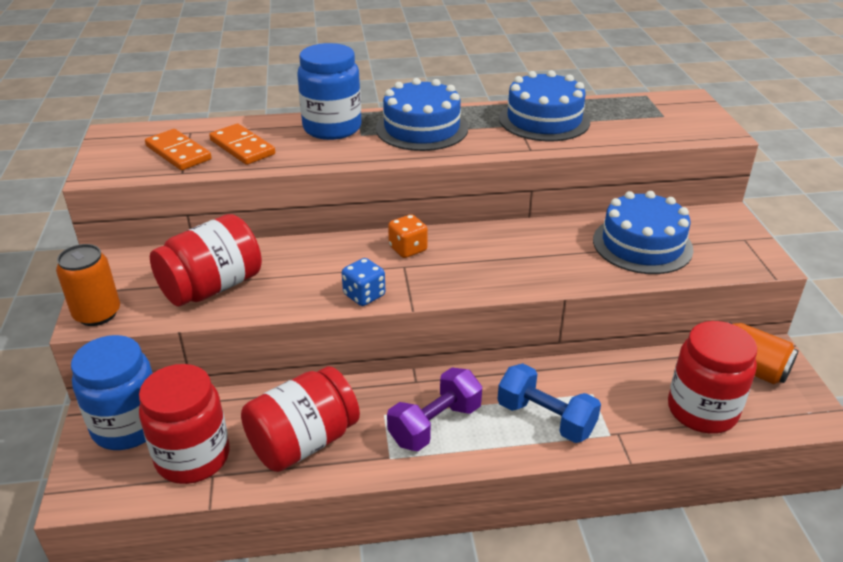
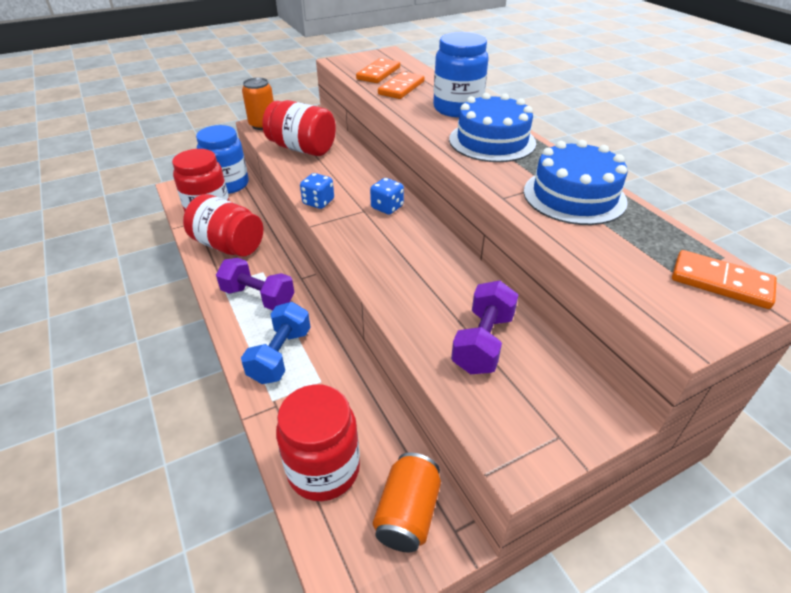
camera: 70 degrees right, 5 degrees up
orange dice [388,214,428,258] -> blue dice [370,178,404,214]
blue cake [593,191,694,274] -> purple dumbbell [451,280,518,374]
none -> orange domino [672,250,777,309]

